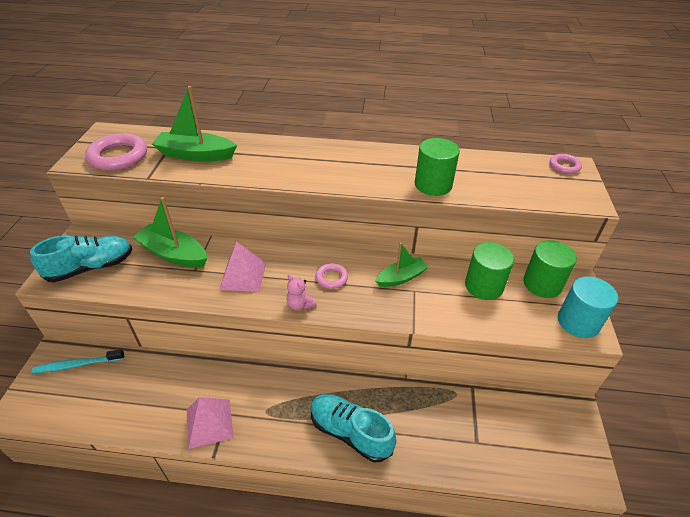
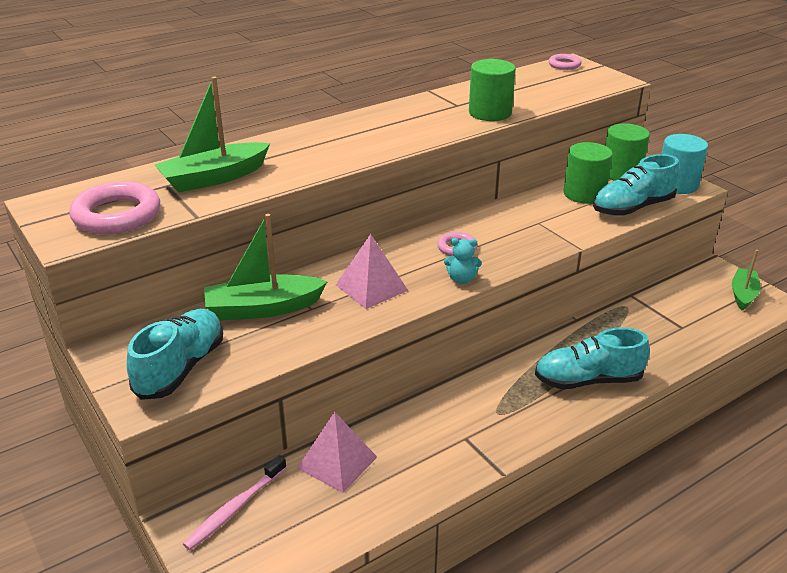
camera: 40 degrees left, 10 degrees down
turquoise toothbrush [32,349,124,373] -> pink toothbrush [183,455,287,550]
pink pyramid [187,397,234,449] -> pink pyramid moved to [297,412,377,493]
pink teddy bear [286,274,317,310] -> turquoise teddy bear [444,238,482,284]
green boat [375,242,428,287] -> green boat moved to [732,250,761,310]
none -> turquoise shoe [593,154,680,216]

